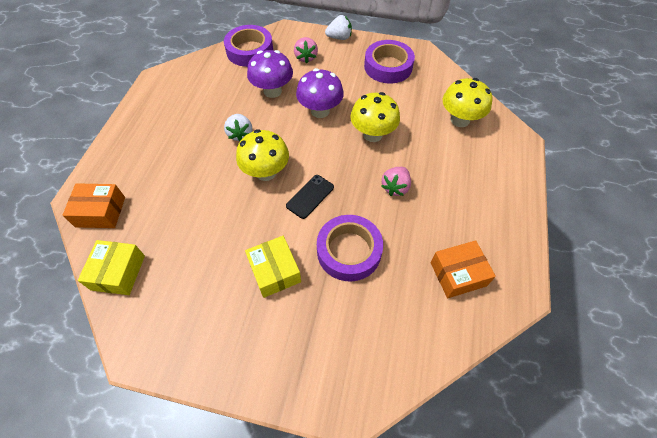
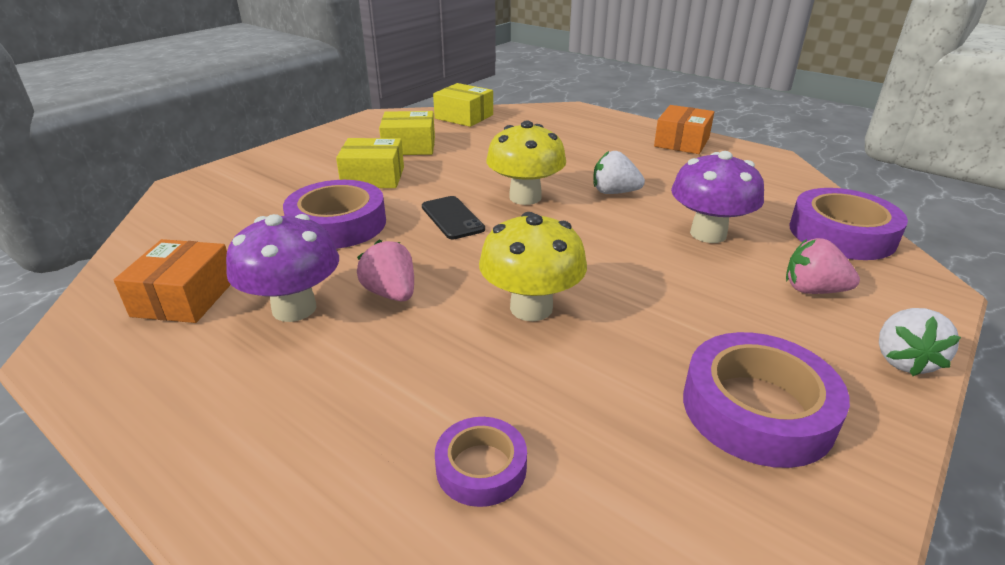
camera: 115 degrees right, 25 degrees down
orange box [63,183,125,228] -> orange box moved to [654,105,714,154]
purple mushroom [296,68,344,118] -> purple mushroom moved to [226,214,339,322]
yellow mushroom [443,78,493,127] -> purple tape [435,417,527,507]
none -> yellow box [379,111,435,155]

